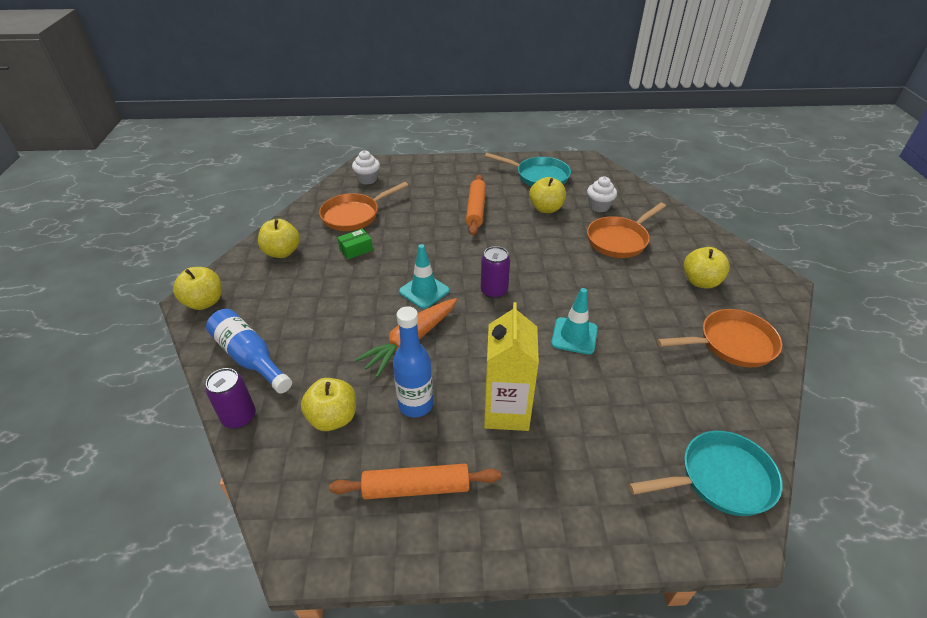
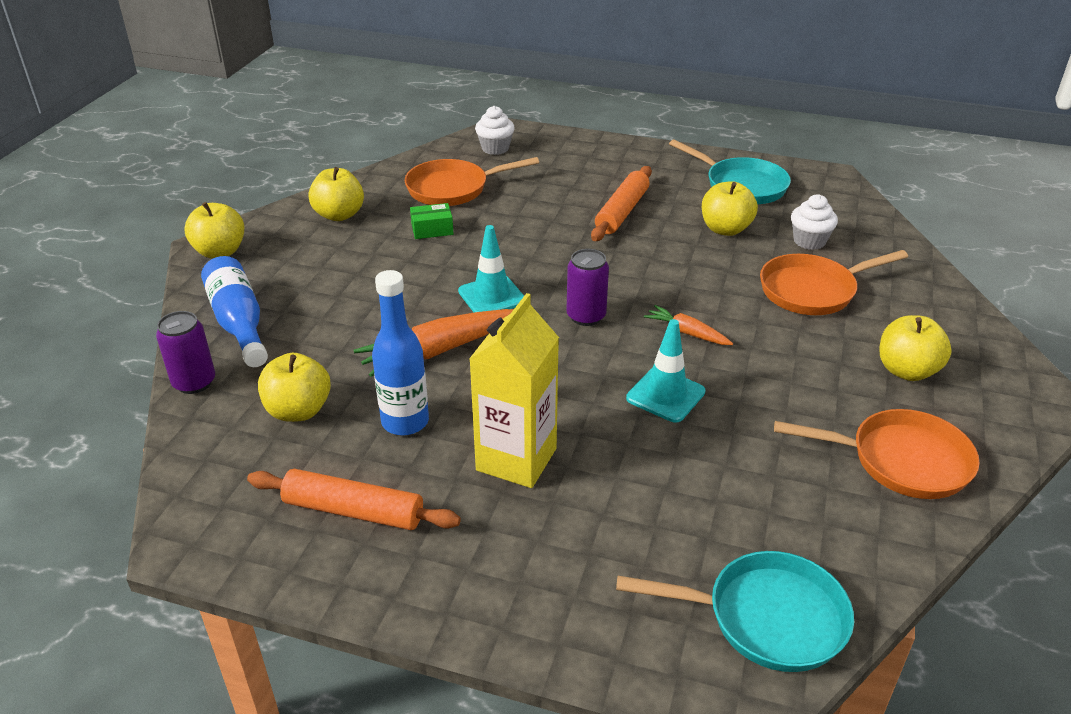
camera: 20 degrees right, 5 degrees down
none -> orange carrot [644,305,733,345]

